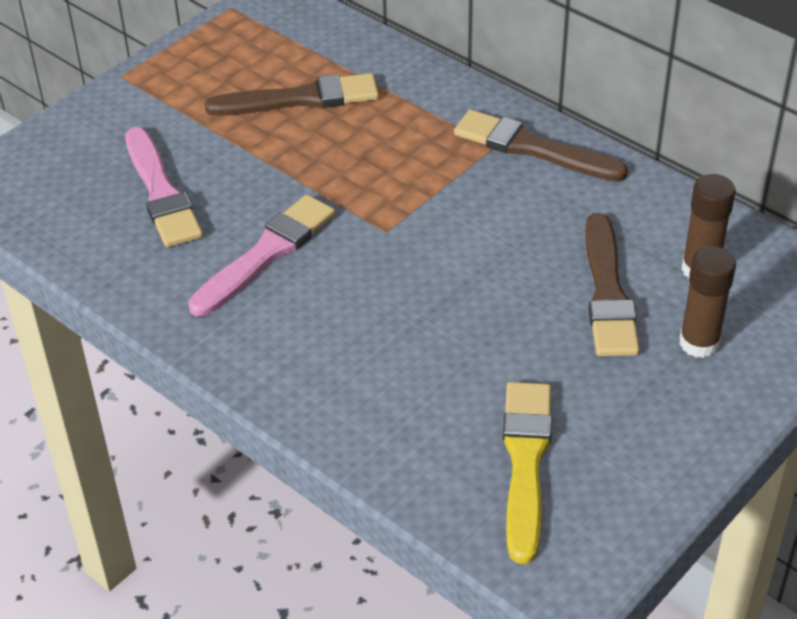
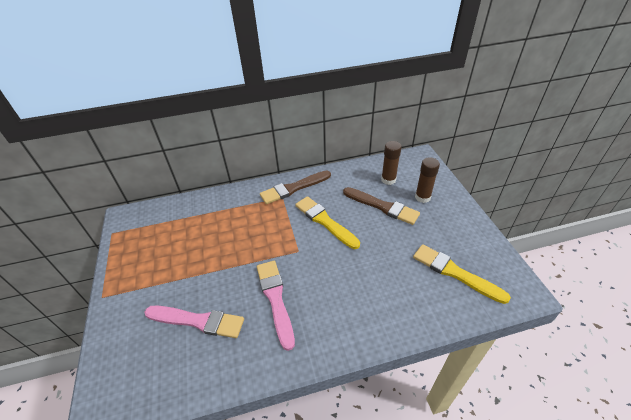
camera: 55 degrees left, 0 degrees up
brown brush [205,73,379,116] -> none
none -> yellow brush [295,196,360,249]

